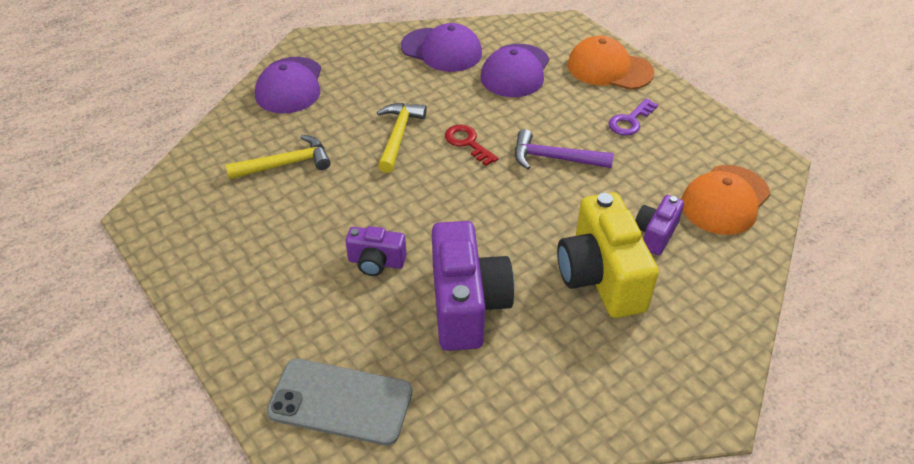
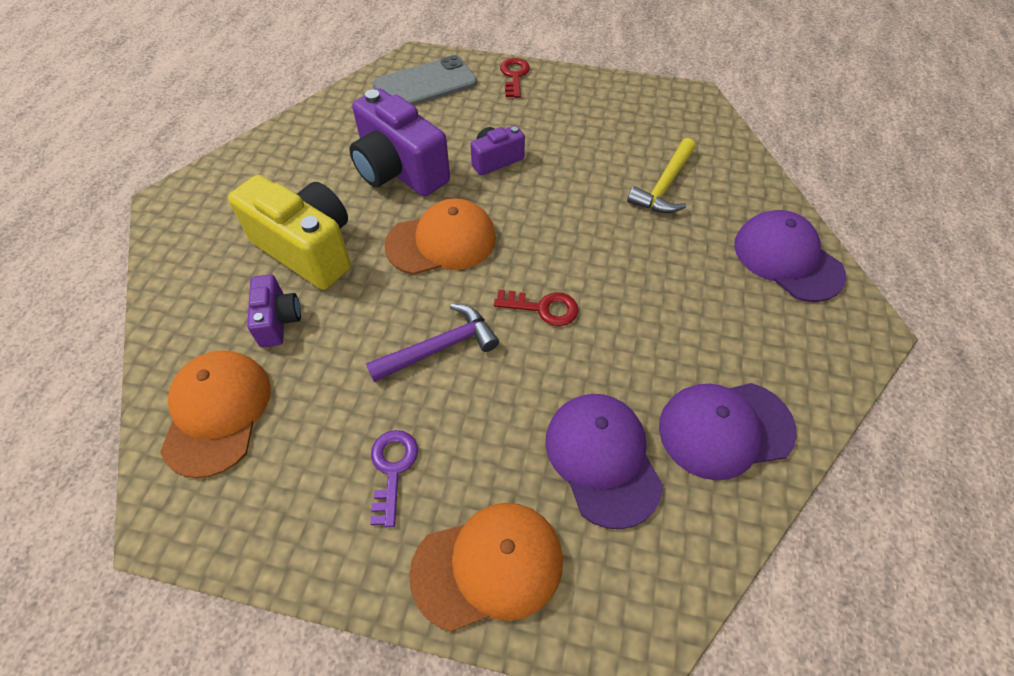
camera: 140 degrees right, 10 degrees up
yellow hammer [377,103,427,173] -> none
none -> orange cap [385,198,496,275]
none -> red key [500,58,530,98]

